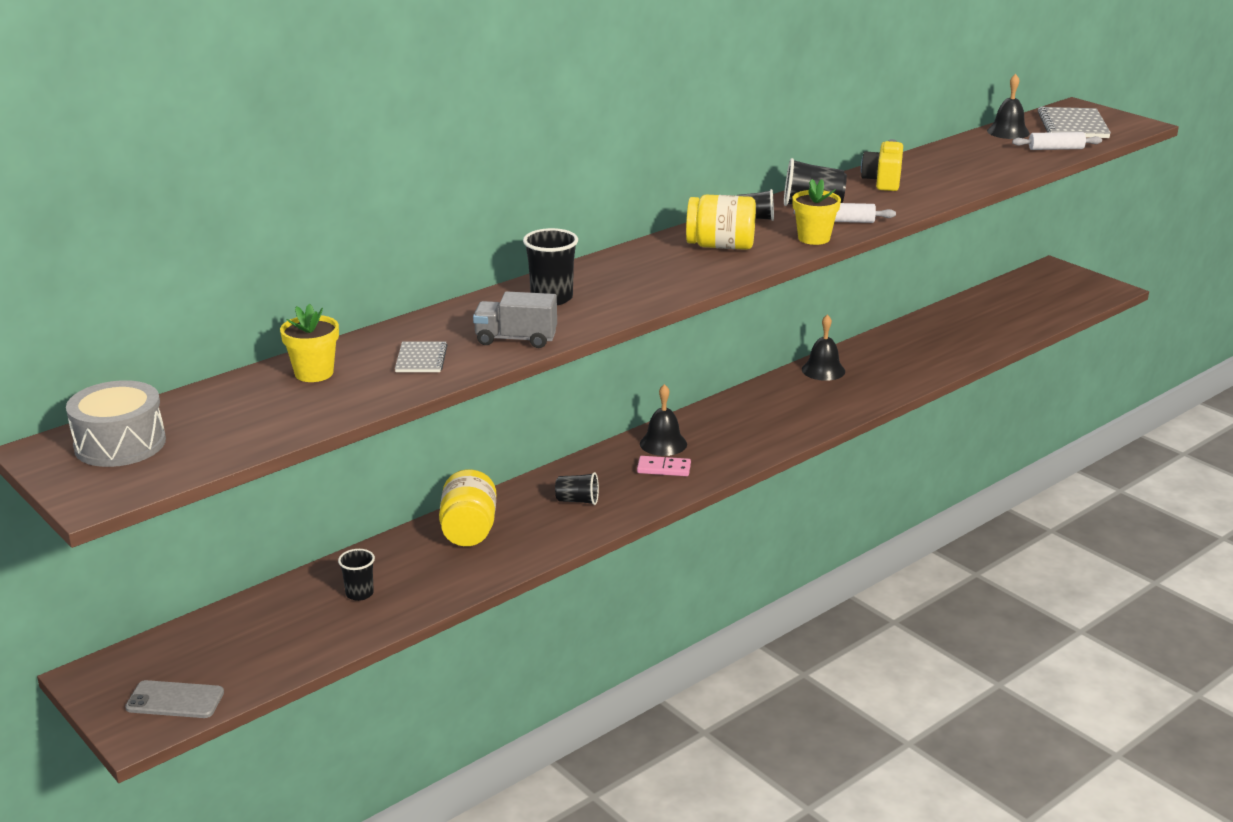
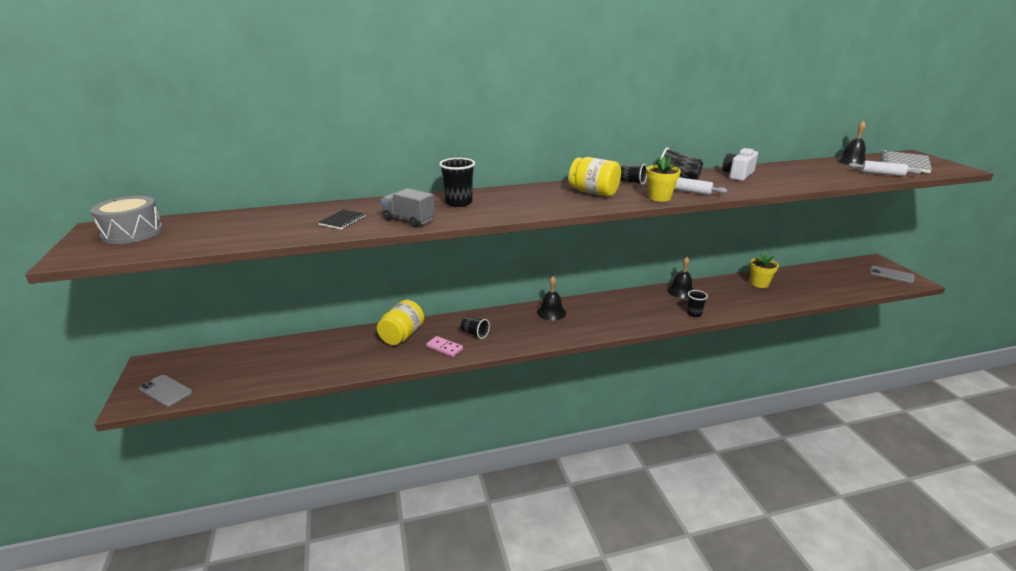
camera: 25 degrees right, 0 degrees up
yellow flower pot [280,303,339,382] -> yellow flower pot moved to [750,253,779,288]
black cup [338,549,375,601] -> black cup moved to [687,290,708,317]
grey notebook [395,342,447,372] -> black notebook [318,210,366,230]
pink domino [637,456,691,476] -> pink domino moved to [426,336,463,357]
yellow camera [861,139,903,191] -> white camera [723,148,758,181]
none -> grey phone [869,266,914,283]

